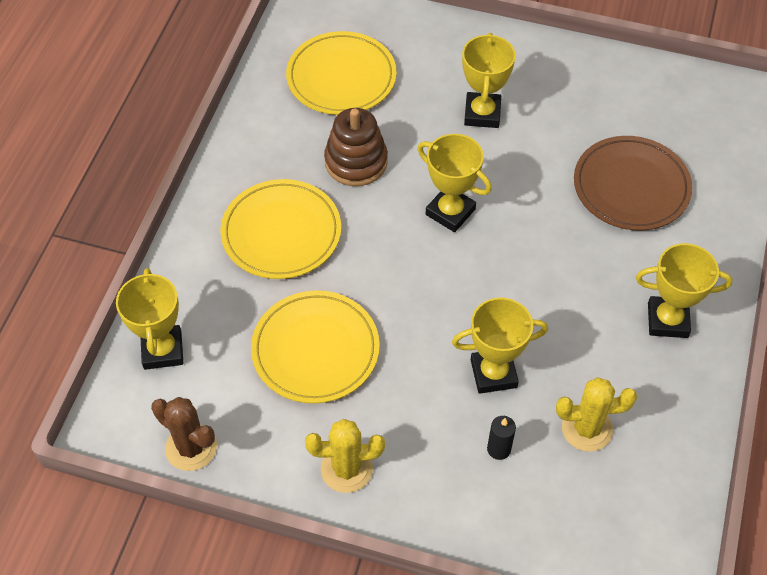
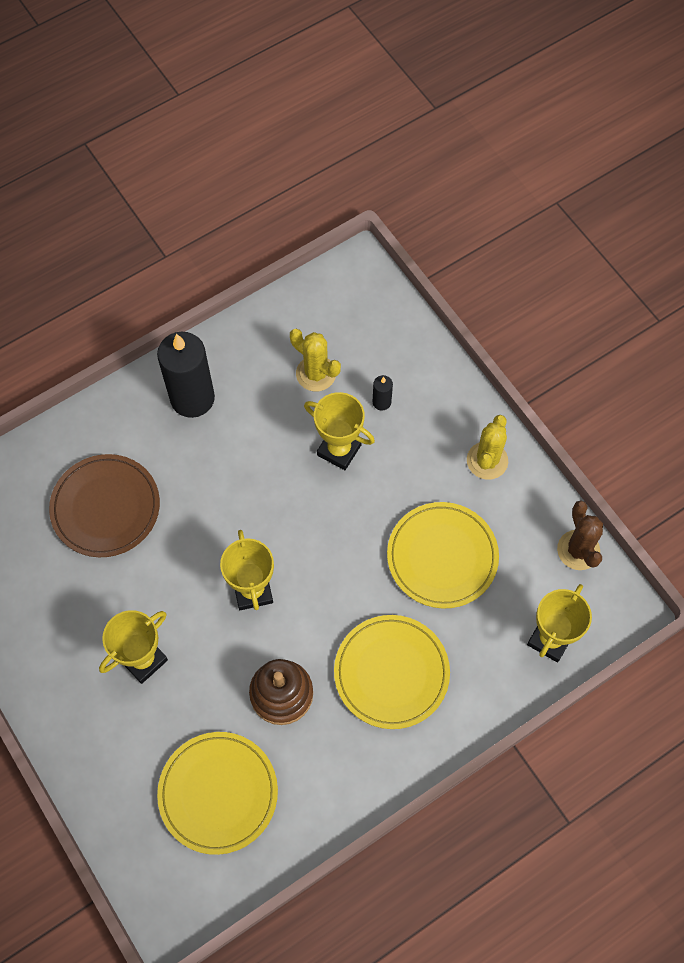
camera: 140 degrees left, 10 degrees up
yellow cactus [305,419,385,493] -> yellow cactus turned 75 degrees clockwise [467,415,508,480]
yellow trophy [636,243,732,338] -> black candle [157,332,215,418]

